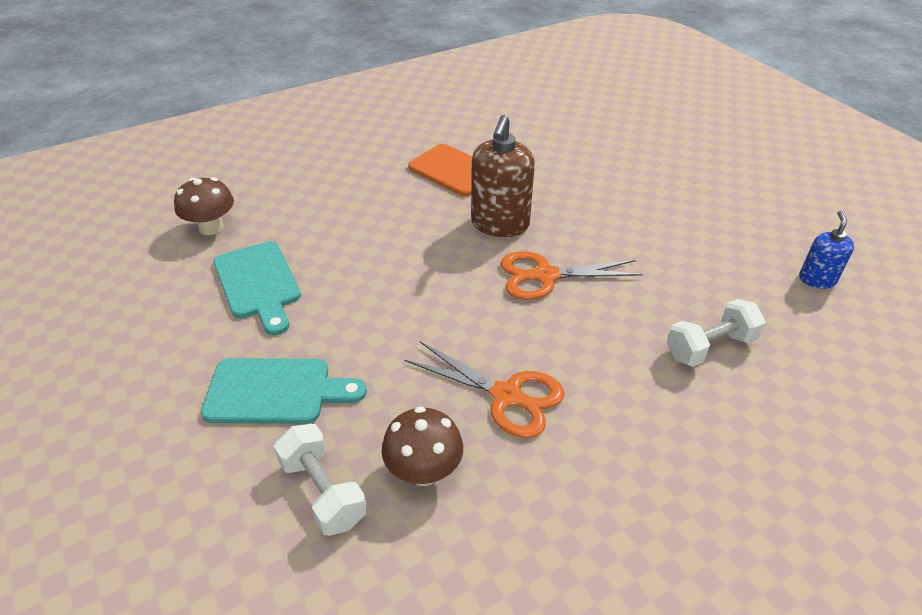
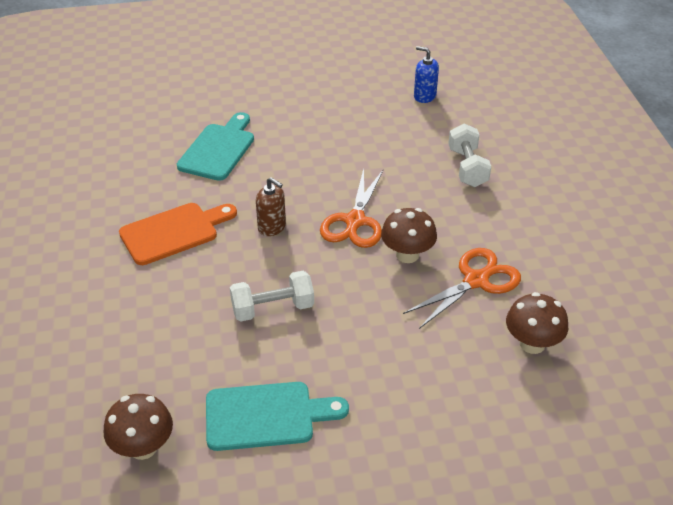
camera: 70 degrees left, 0 degrees up
turquoise cutting board [201,358,367,424] -> turquoise cutting board moved to [177,112,254,181]
white dumbbell [274,424,367,536] -> white dumbbell moved to [230,271,314,322]
brown soap dispenser [471,115,535,237] -> brown soap dispenser [256,177,286,236], size x0.56
none -> brown mushroom [381,208,437,263]

